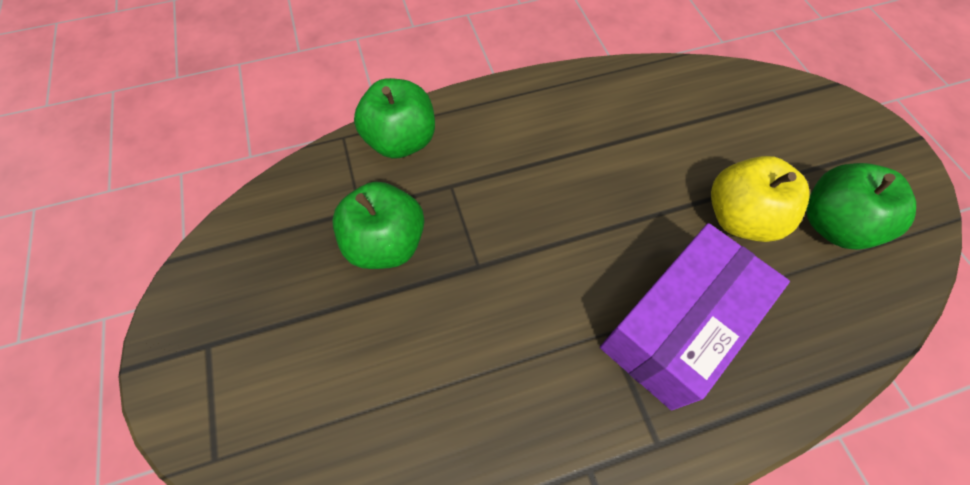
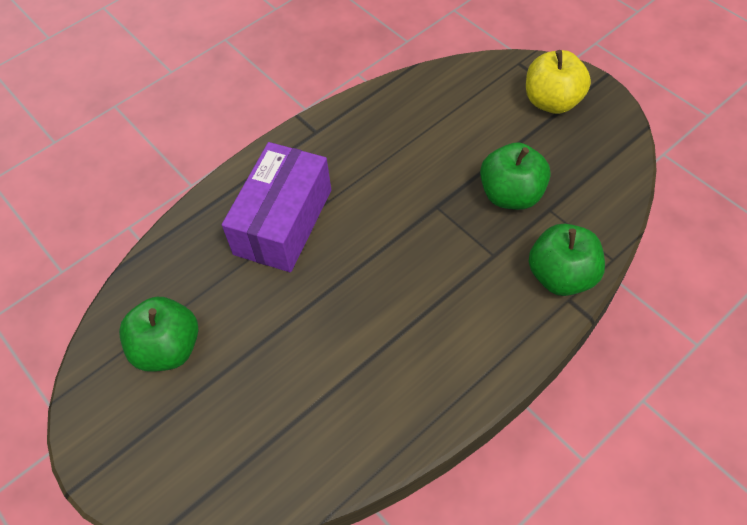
camera: 160 degrees right, 5 degrees down
yellow apple [711,156,810,242] -> yellow apple moved to [526,50,591,114]

